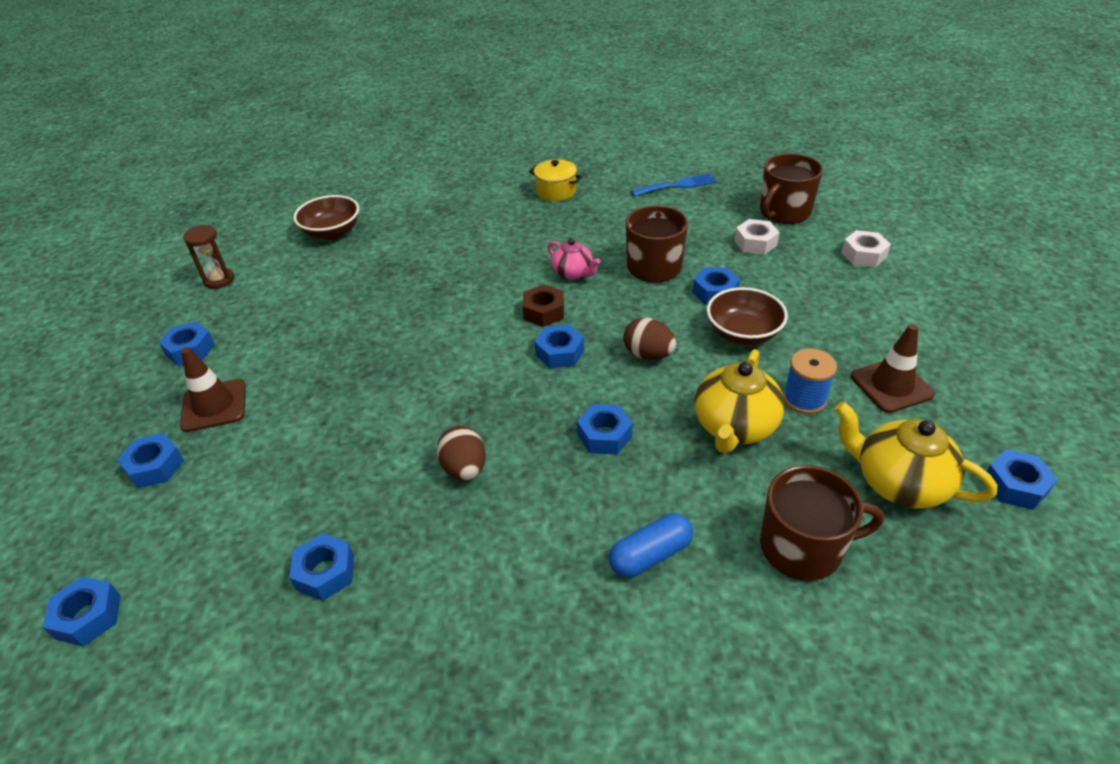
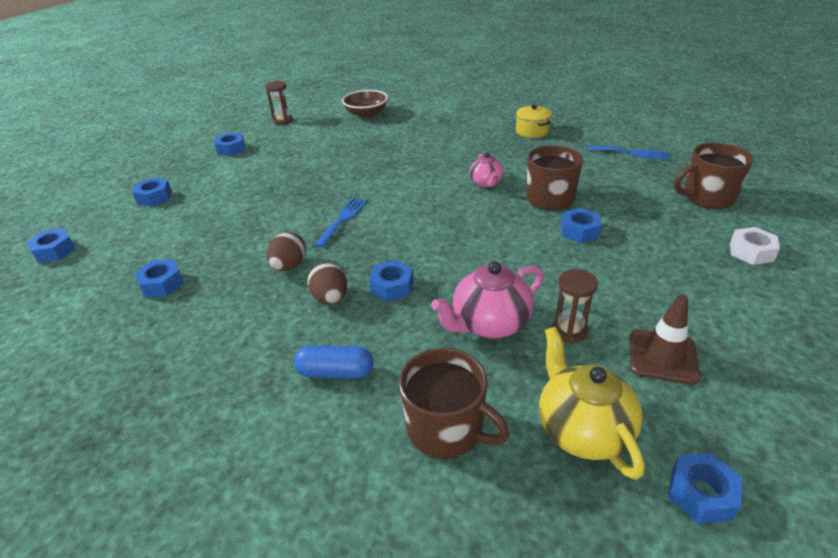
camera: 35 degrees right, 5 degrees down
brown traffic cone [180,347,246,432] -> none
brown nut [522,285,564,327] -> none
blue nut [535,325,584,369] -> none
brown egg [623,318,676,360] -> brown egg moved to [307,262,347,305]
yellow teapot [694,349,785,453] -> pink teapot [431,261,544,338]
brown bowl [707,287,788,345] -> none
white nut [734,219,780,255] -> none
blue spool [783,349,837,414] -> brown hourglass [552,269,598,343]
none -> blue fork [315,198,367,248]

